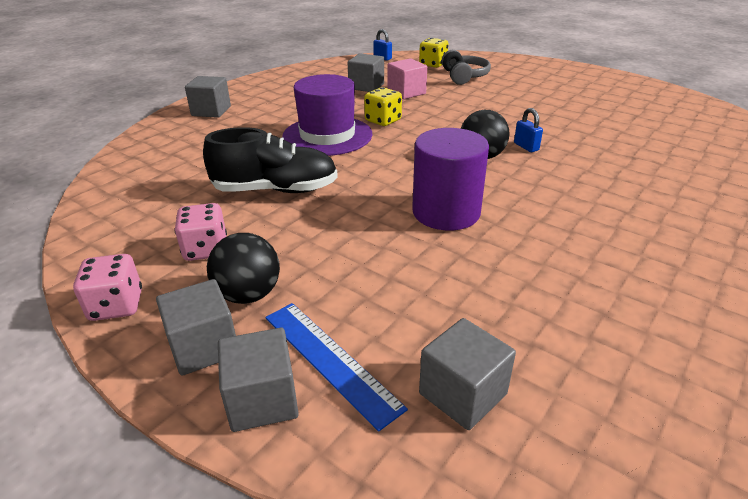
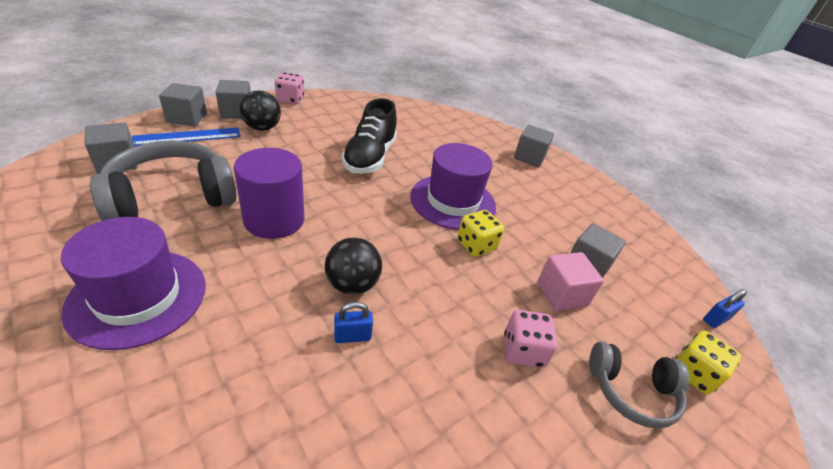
camera: 100 degrees right, 5 degrees up
pink dice [175,203,227,261] -> pink dice moved to [504,310,558,368]
none -> purple hat [61,217,206,350]
none -> grey headphones [90,140,237,221]

